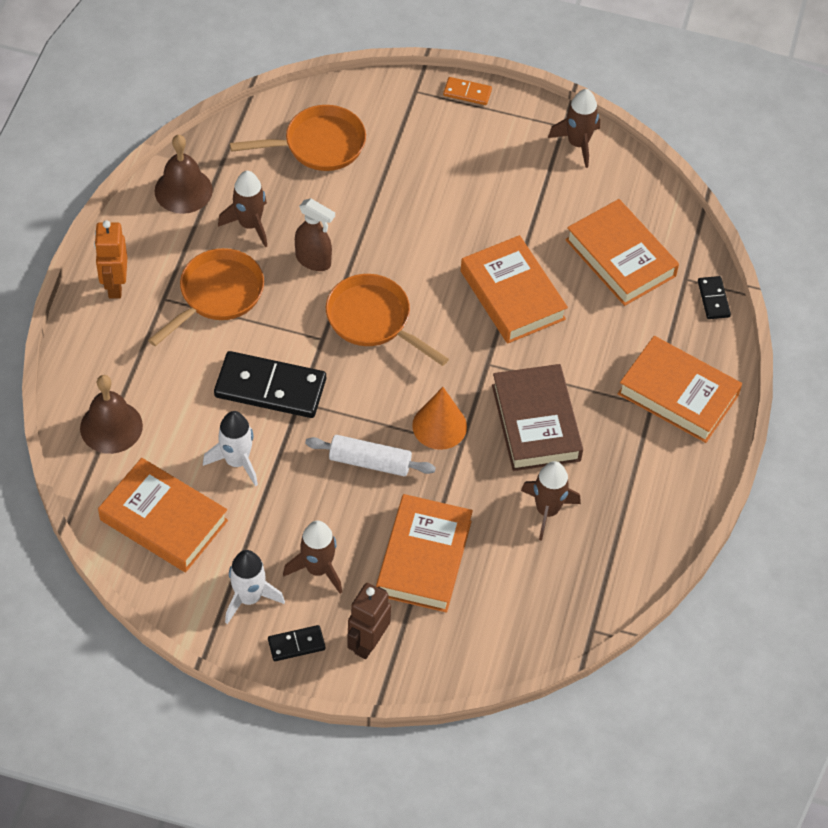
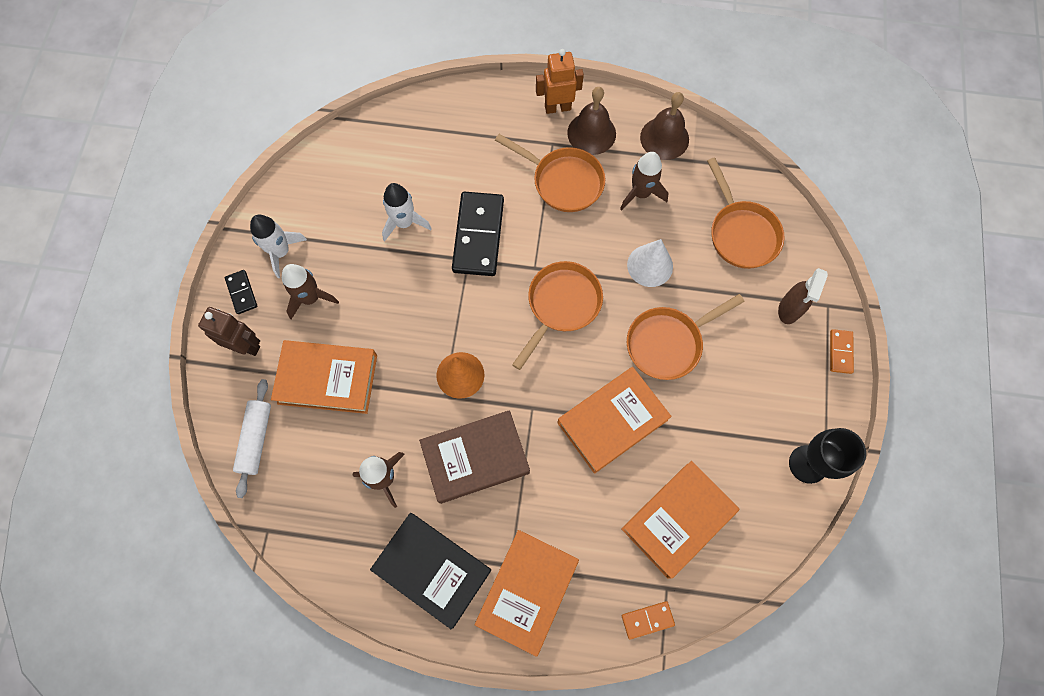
camera: 85 degrees right, 15 degrees up
brown bell [80,375,143,454] -> brown bell moved to [567,87,616,155]
orange book [98,458,228,572] -> none
brown spray bottle [295,198,335,271] -> brown spray bottle moved to [778,268,828,324]
white rolling pin [305,435,436,476] -> white rolling pin moved to [233,379,271,498]
brown rocket [548,89,600,168] -> black goblet [789,428,866,484]
black domino [698,276,731,319] -> orange domino [622,601,675,639]
none -> black book [370,513,491,630]
none -> white cone [627,239,673,287]
none -> orange pan [627,294,745,380]

